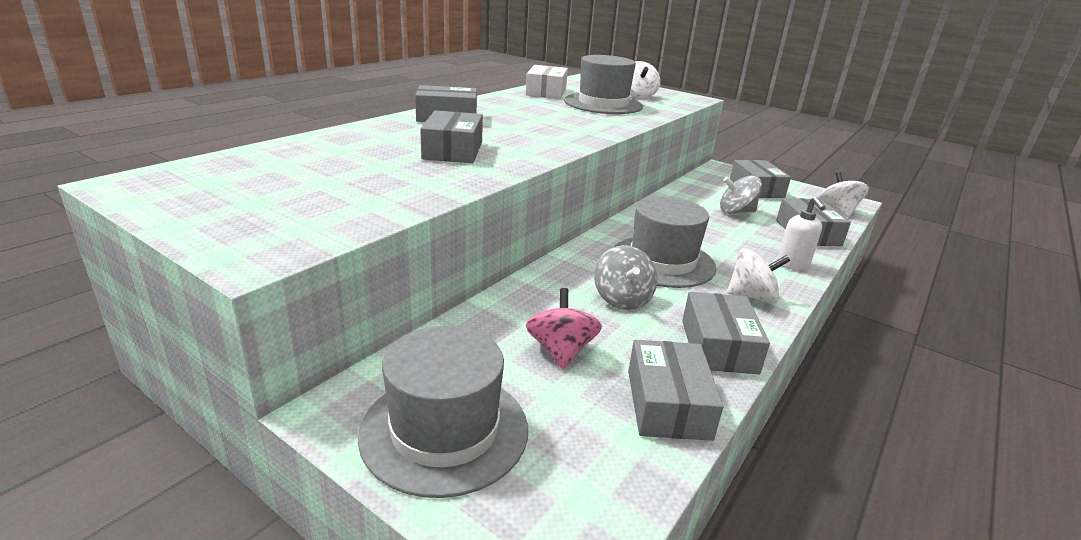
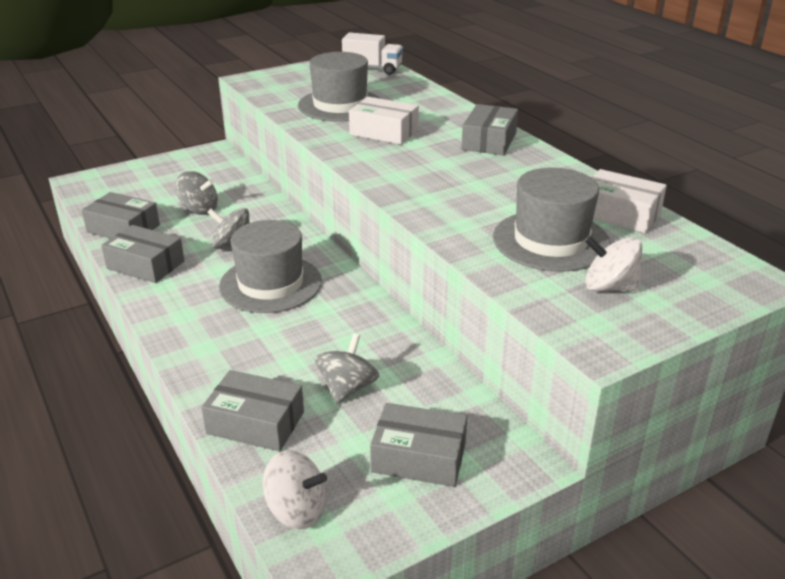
camera: 115 degrees right, 5 degrees up
grey hat [358,326,528,498] -> grey hat moved to [298,52,381,121]
grey box [420,110,483,163] -> white box [349,97,419,144]
pink spinning top [526,288,602,369] -> grey spinning top [176,171,218,215]
white spinning top [727,248,790,303] -> none
white soap dispenser [777,196,826,270] -> none
none -> white truck [342,32,403,75]

